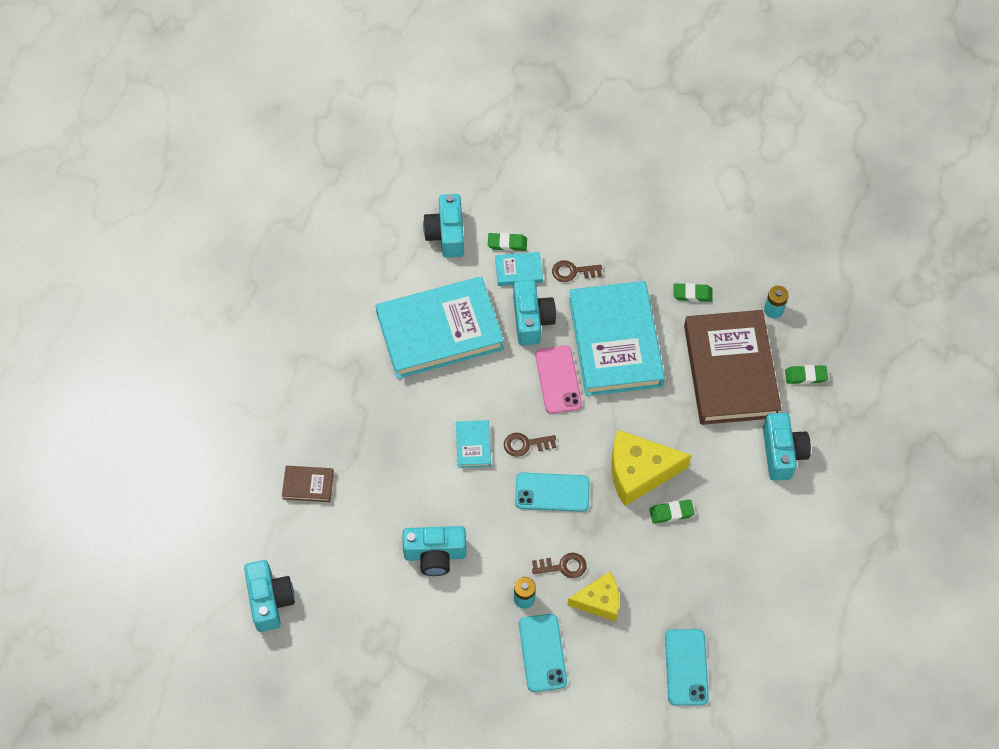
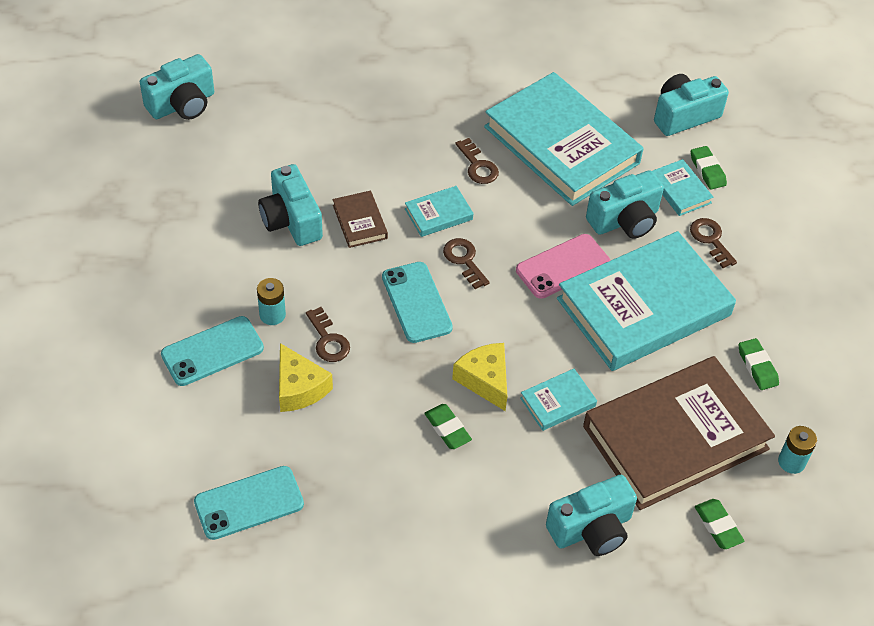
camera: 65 degrees right, 10 degrees down
brown book [282,466,334,502] -> brown book moved to [333,191,388,248]
yellow cheese [611,430,691,506] -> yellow cheese [452,343,507,411], size x0.64
none -> brown key [455,138,499,184]
none -> turquoise book [520,369,597,431]

